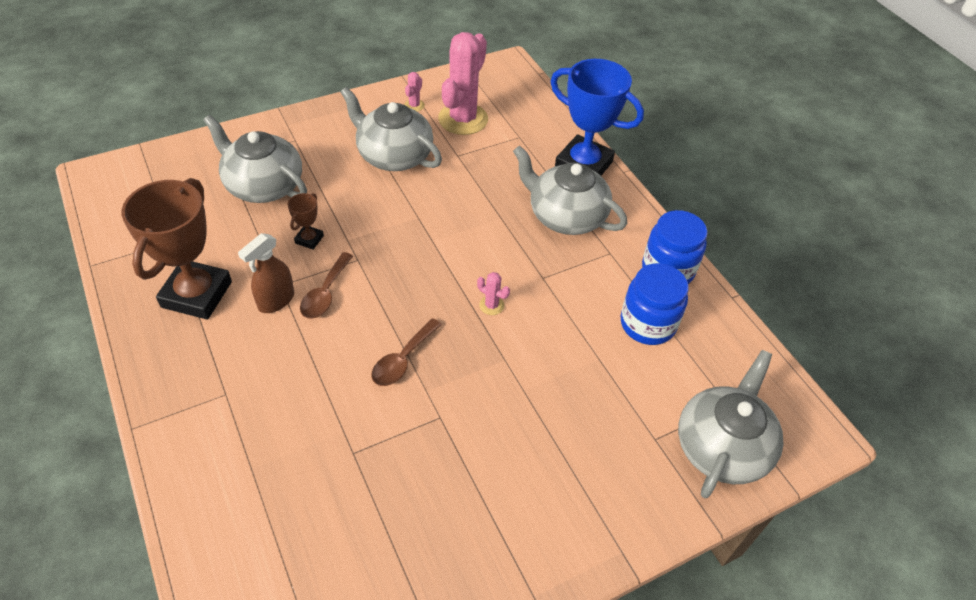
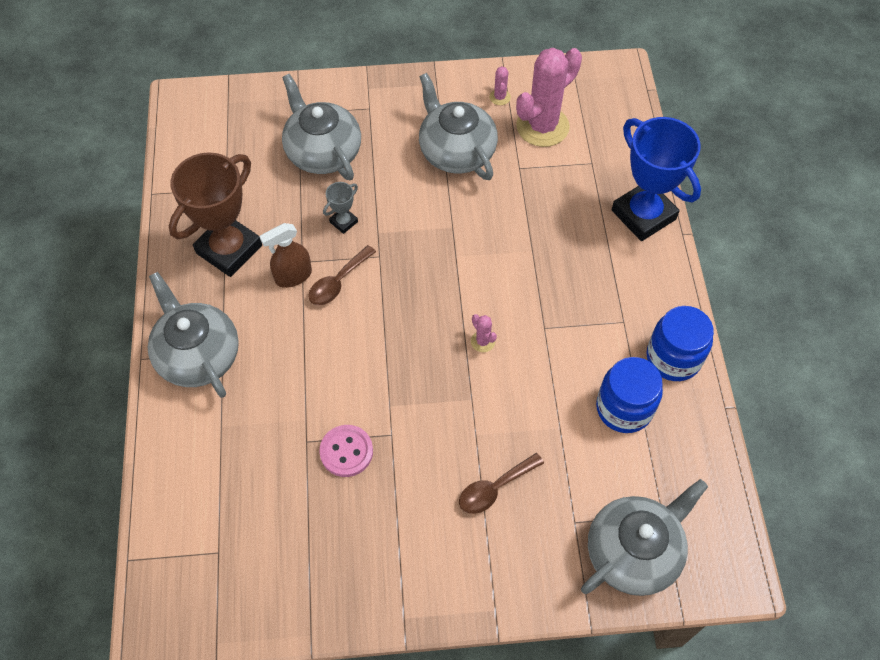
camera: 25 degrees right, 10 degrees up
brown trophy [288,193,324,250] -> grey trophy [323,182,358,234]
brown spoon [371,318,442,386] -> brown spoon moved to [459,453,544,514]
pink cactus [404,72,425,112] -> pink cactus turned 45 degrees counterclockwise [489,66,511,105]
grey teapot [513,145,627,235] -> grey teapot moved to [148,272,239,398]
none -> pink button [319,425,373,477]

